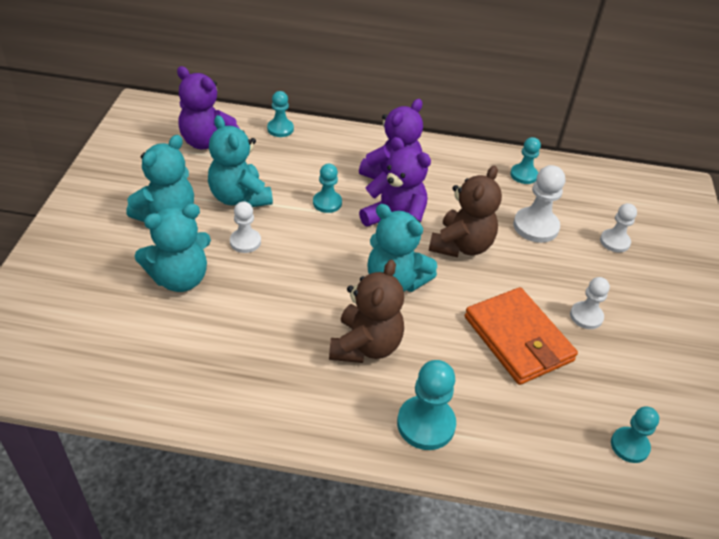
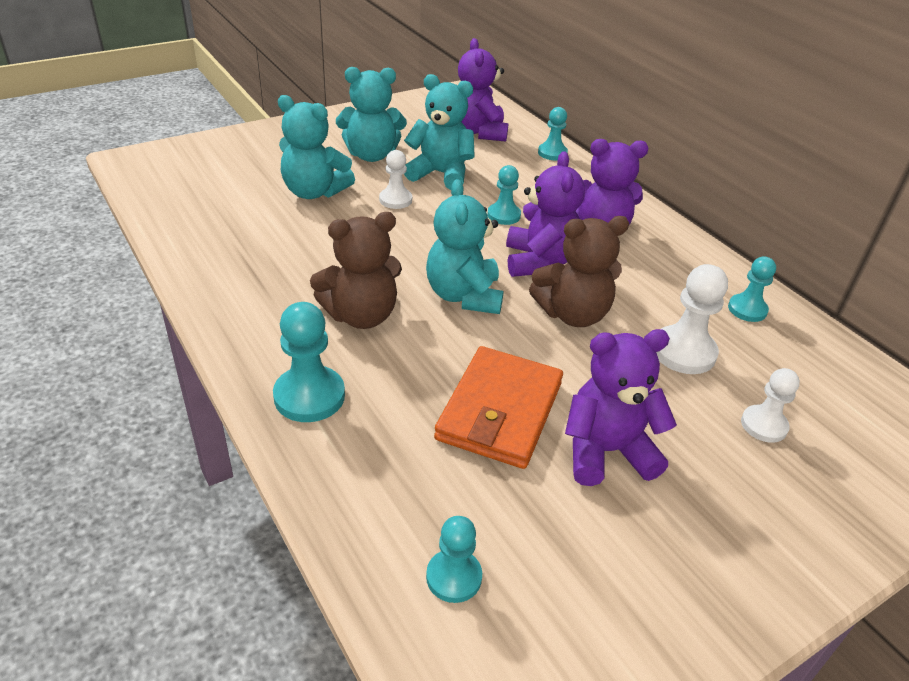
camera: 50 degrees right, 5 degrees down
turquoise teddy bear [208,115,273,207] -> turquoise teddy bear turned 90 degrees clockwise [404,74,475,190]
white pawn [570,277,610,329] -> purple teddy bear [565,329,677,486]

